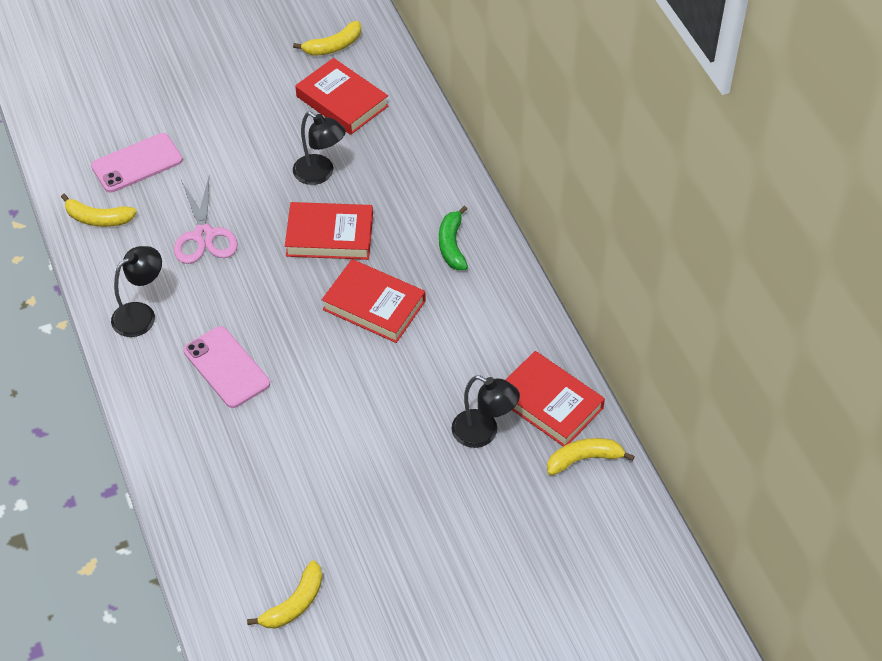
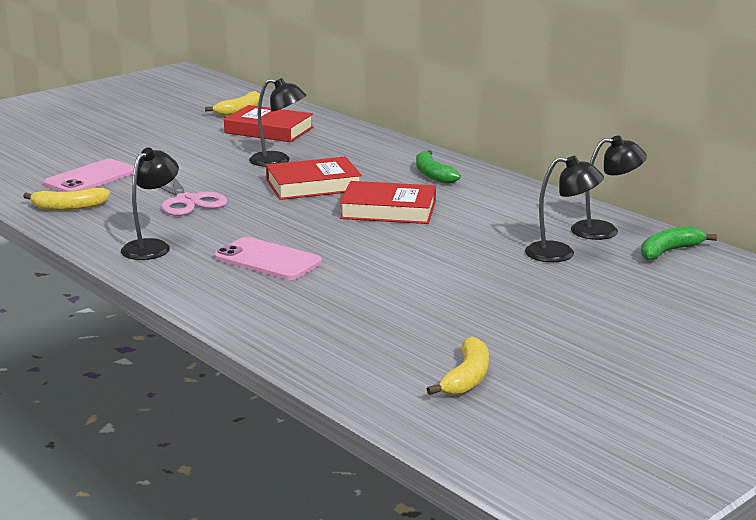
camera: 20 degrees left, 30 degrees down
red book [506,351,605,446] -> black lamp [571,135,647,240]
yellow banana [547,438,635,475] -> green banana [641,226,717,260]

